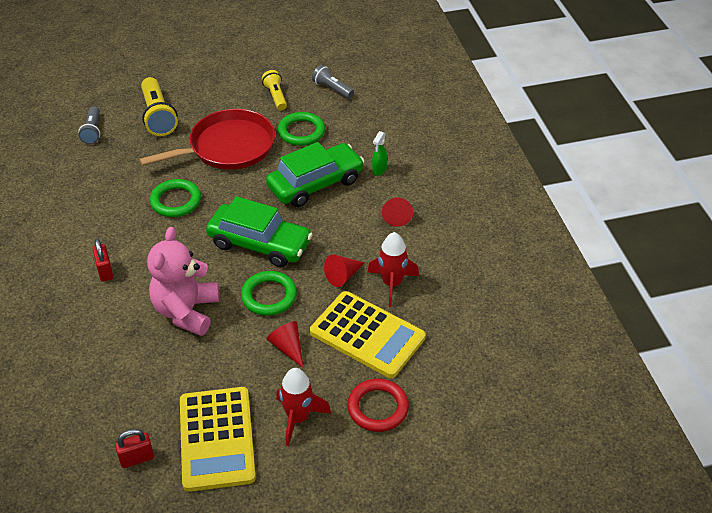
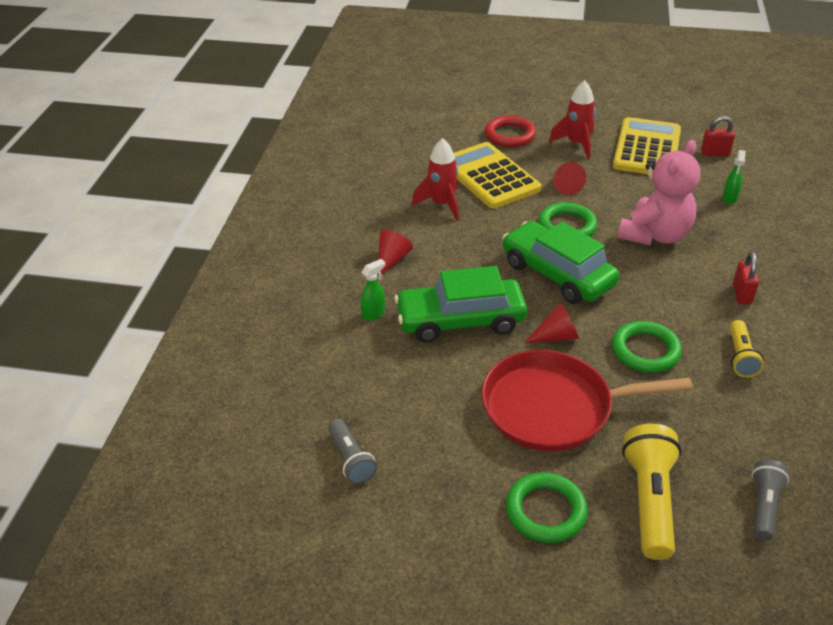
camera: 155 degrees left, 5 degrees down
yellow flashlight [262,70,287,110] -> yellow flashlight moved to [730,320,764,378]
green ring [278,112,325,146] -> green ring moved to [506,473,588,543]
red cone [324,254,365,287] -> red cone moved to [524,303,579,343]
none -> green spray bottle [722,150,746,204]

